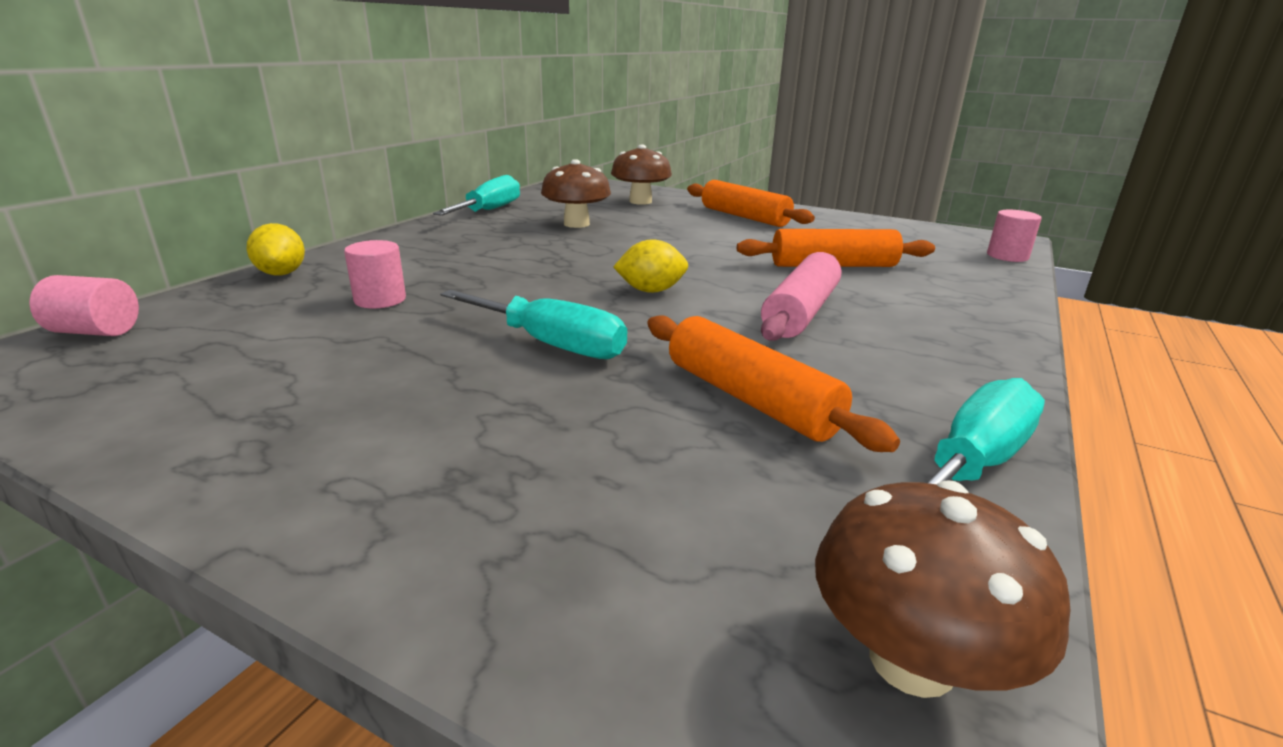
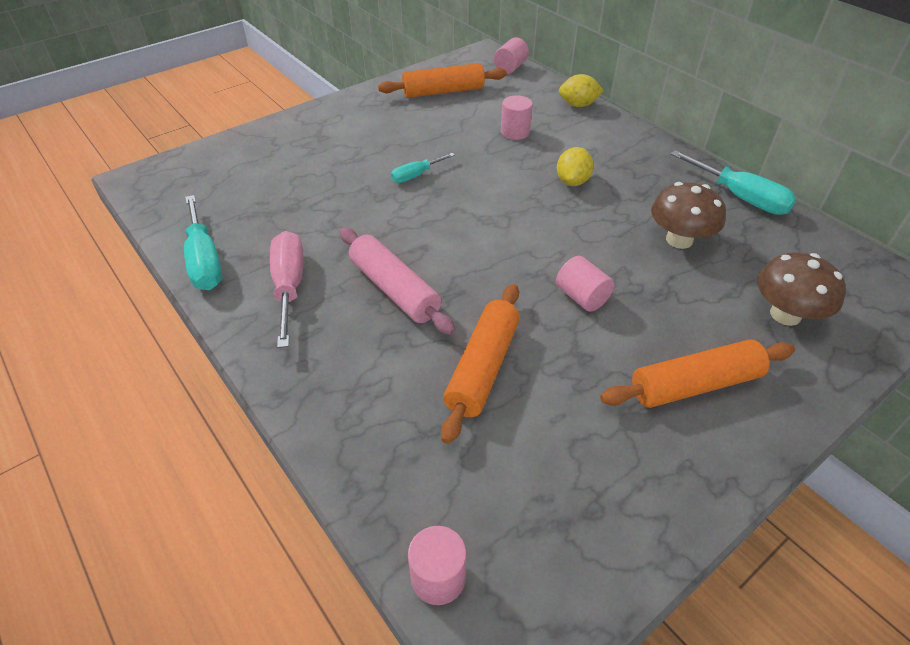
camera: 115 degrees right, 20 degrees up
turquoise screwdriver [440,290,627,359] -> turquoise screwdriver [391,153,455,183], size x0.58
yellow lemon [613,239,688,293] -> yellow lemon moved to [557,147,594,186]
orange rolling pin [647,316,900,452] -> orange rolling pin moved to [378,63,507,98]
brown mushroom [815,481,1071,698] -> none
none -> pink screwdriver [270,231,303,348]
none -> pink cylinder [556,256,614,312]

